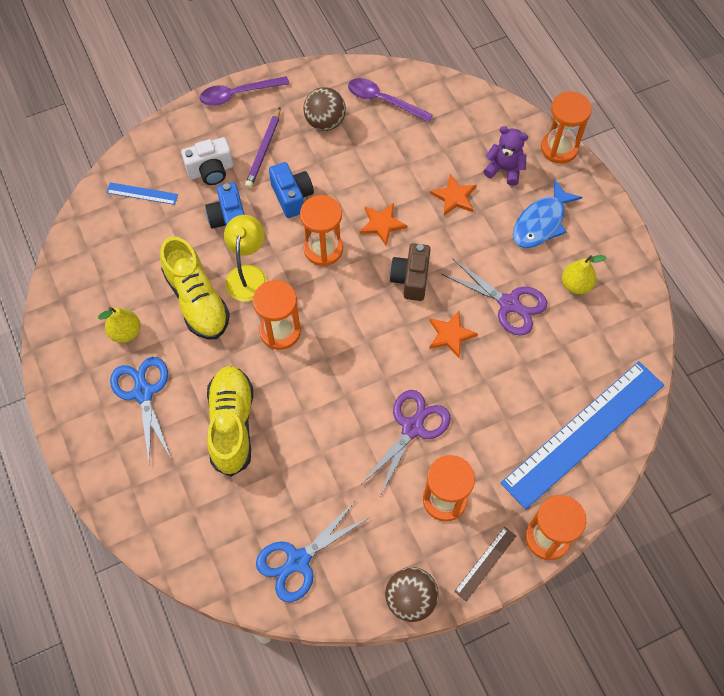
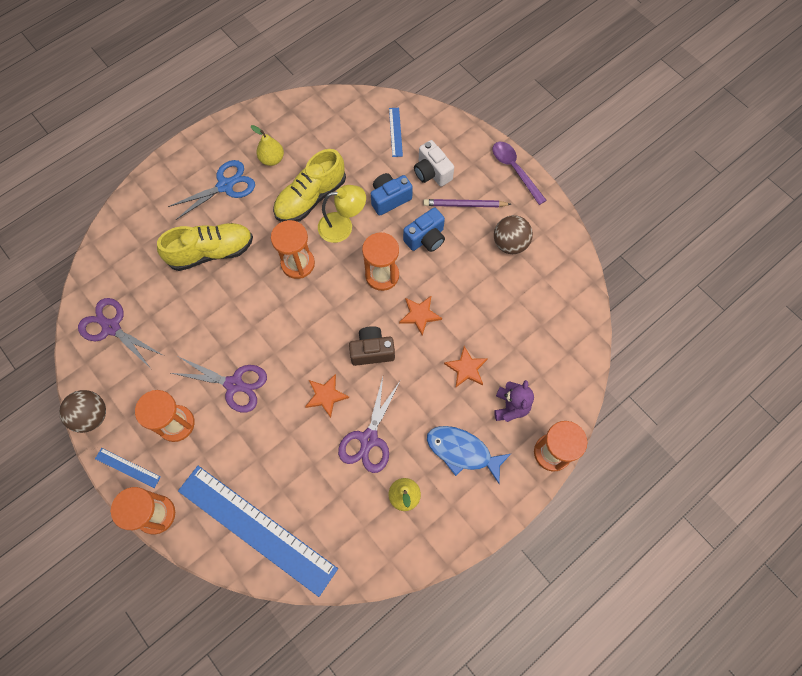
camera: 75 degrees right, 5 degrees up
blue scissors [256,500,370,602] -> purple scissors [78,298,164,369]
purple spoon [348,78,433,123] -> none
brown ruler [454,527,516,601] -> blue ruler [95,448,161,488]

